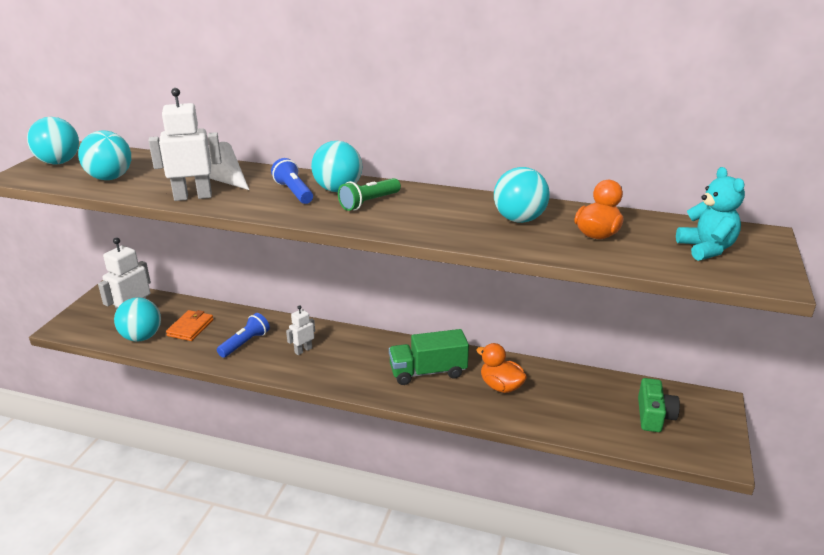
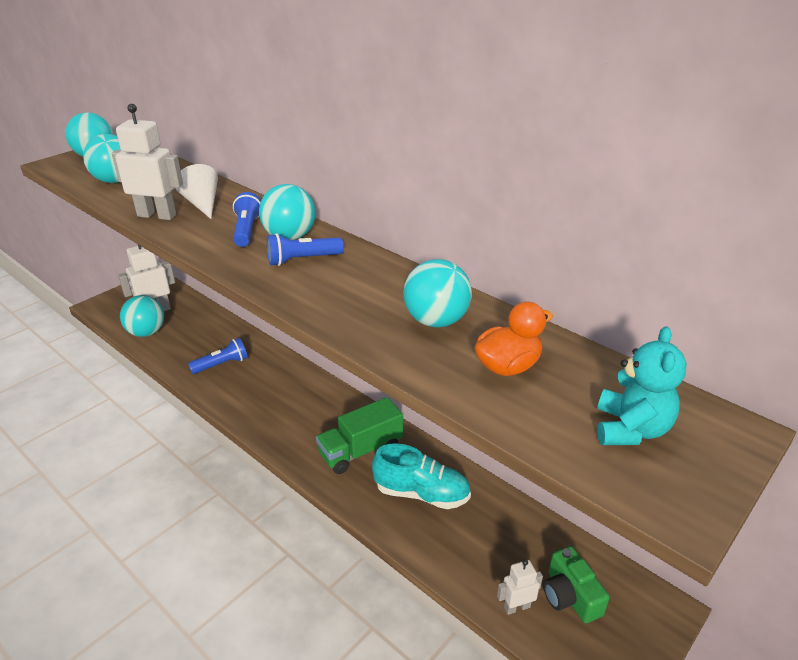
camera: 25 degrees right, 5 degrees up
orange wallet [166,310,214,341] -> none
white robot [286,305,315,355] -> white robot moved to [497,559,543,615]
green flashlight [338,178,401,211] -> blue flashlight [267,233,344,266]
green truck [389,329,469,385] -> green truck turned 45 degrees counterclockwise [316,397,403,474]
orange duck [477,343,527,393] -> turquoise shoe [372,443,471,509]
green camera [638,378,680,432] -> green camera turned 120 degrees clockwise [543,546,610,623]

